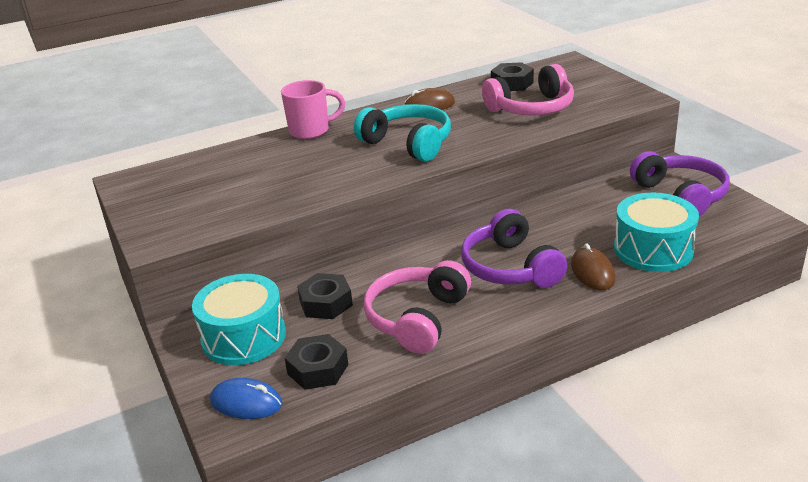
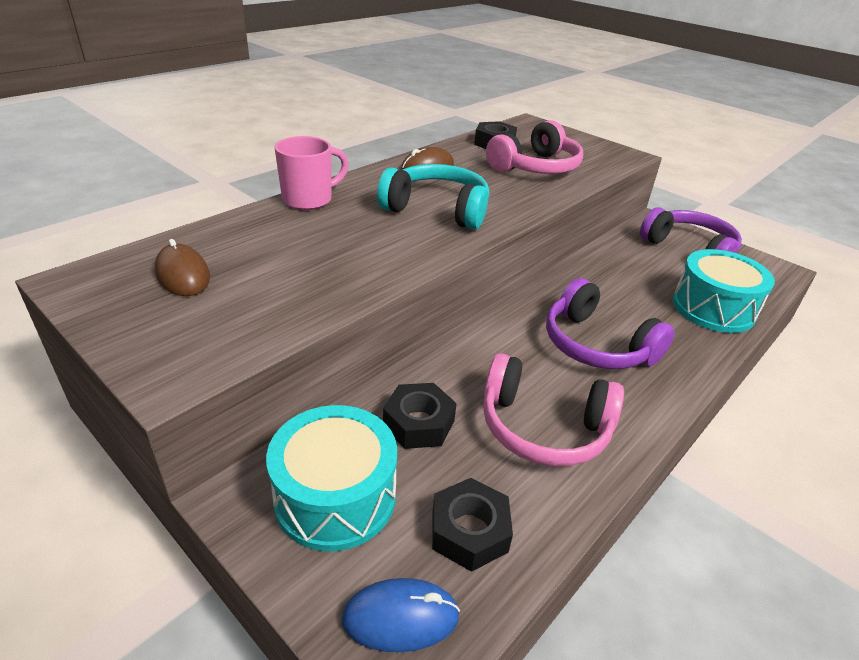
camera: 25 degrees left, 5 degrees up
pink headphones [363,260,471,354] -> pink headphones turned 75 degrees counterclockwise [483,353,624,466]
brown mouse [571,243,615,290] -> brown mouse moved to [155,239,210,296]

